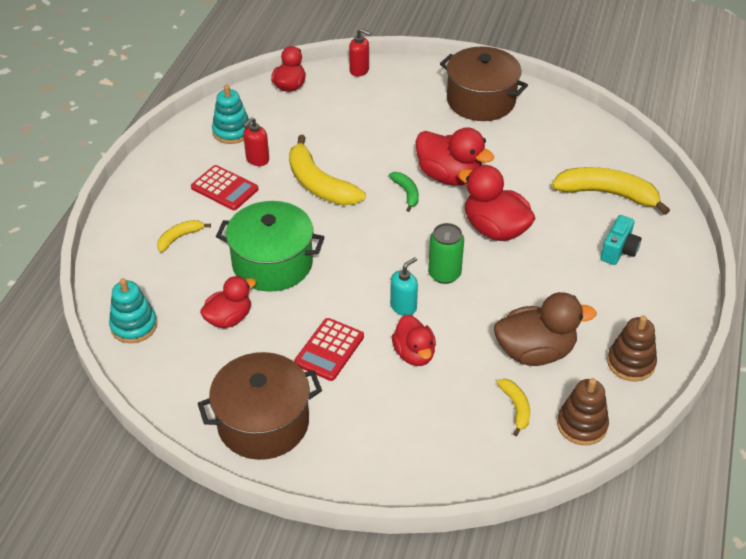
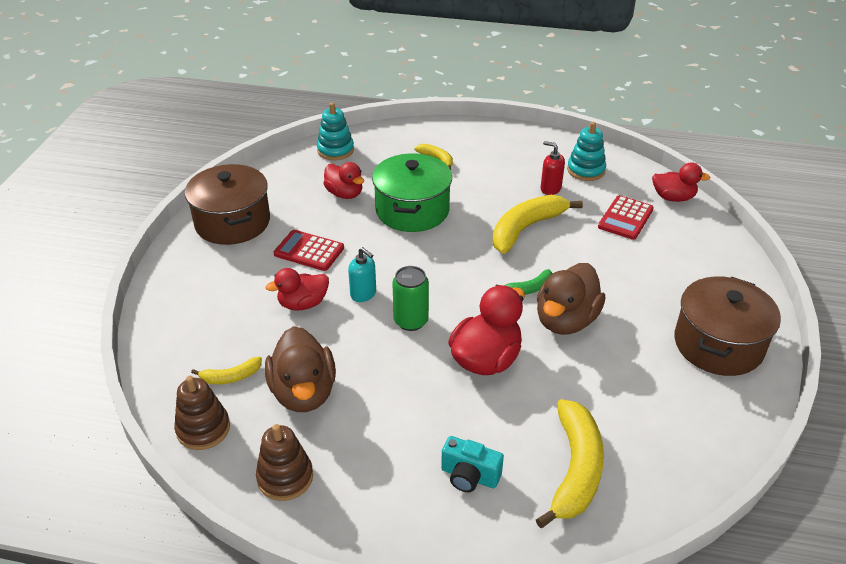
camera: 85 degrees right, 5 degrees down
red calculator [191,165,259,210] -> red calculator moved to [598,195,654,240]
red soap dispenser [349,28,371,76] -> none
red duck [416,127,494,185] -> brown duck [537,263,605,335]

